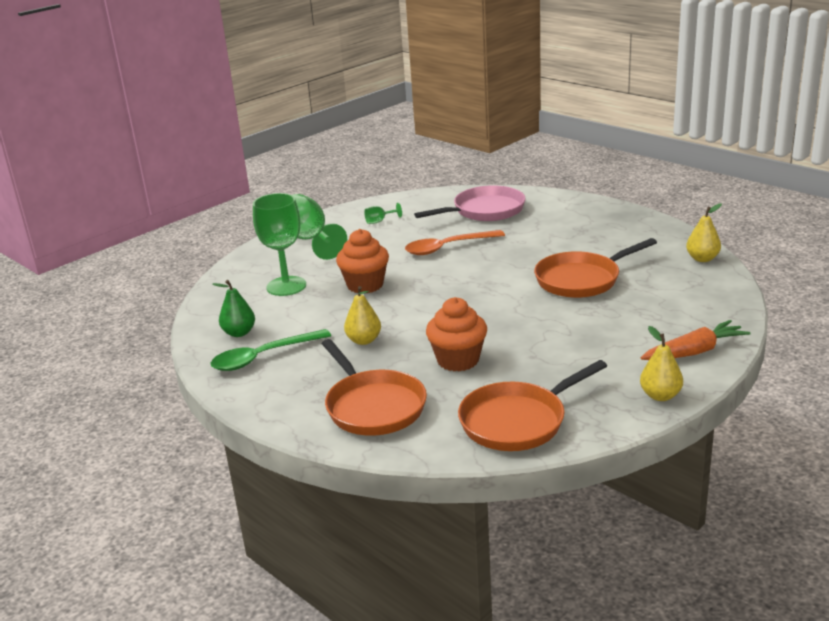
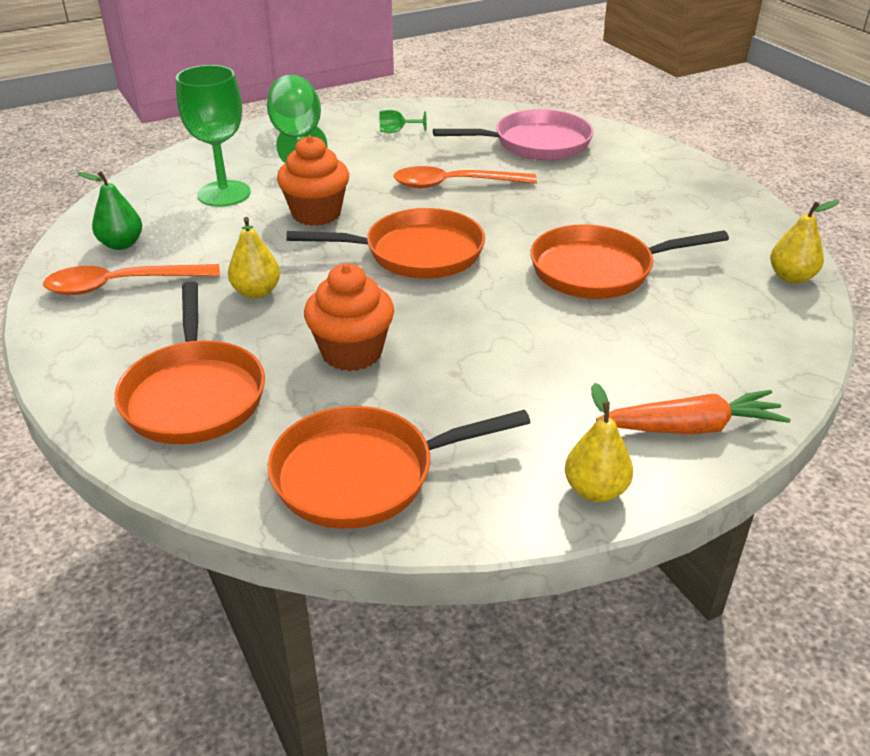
camera: 15 degrees right, 10 degrees up
green spoon [210,329,331,371] -> orange spoon [43,264,220,295]
none -> orange pan [286,208,485,279]

